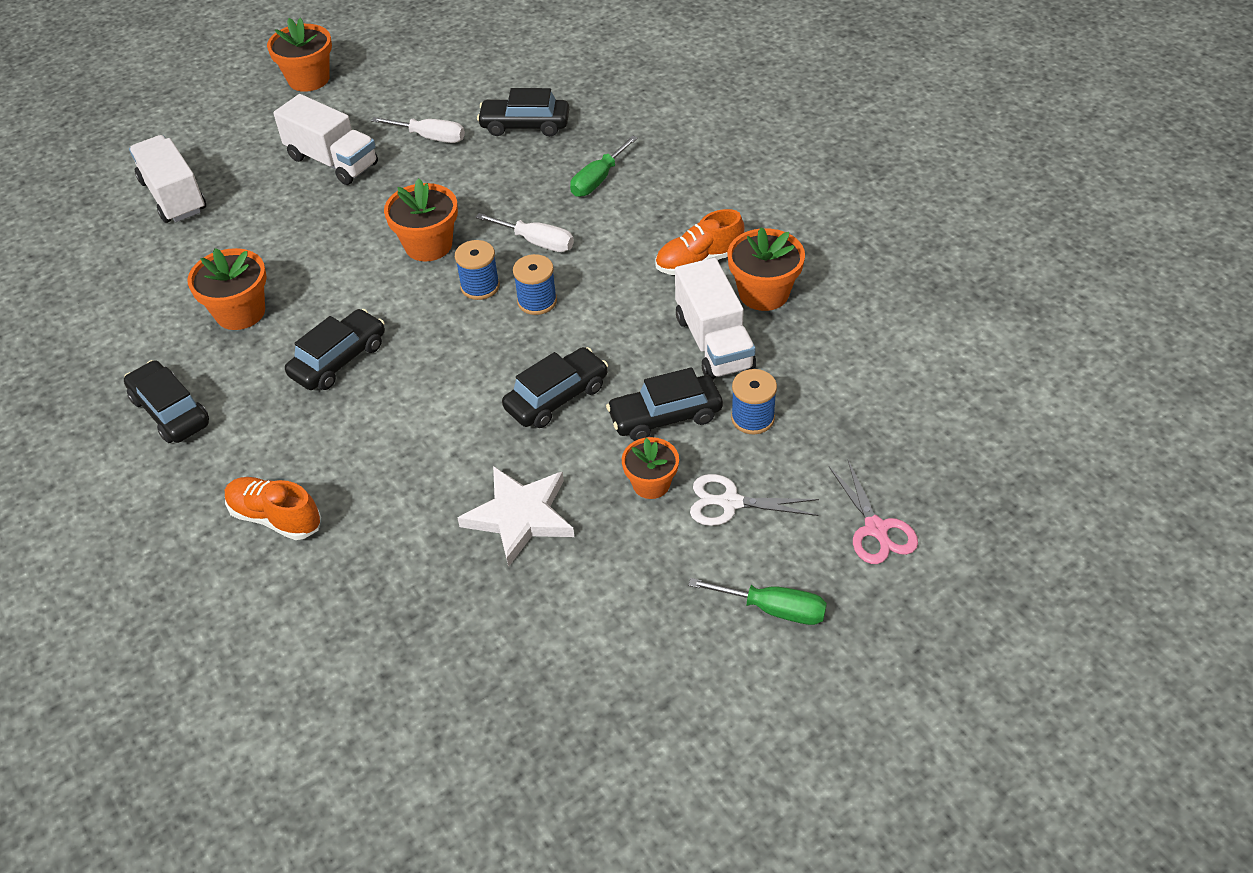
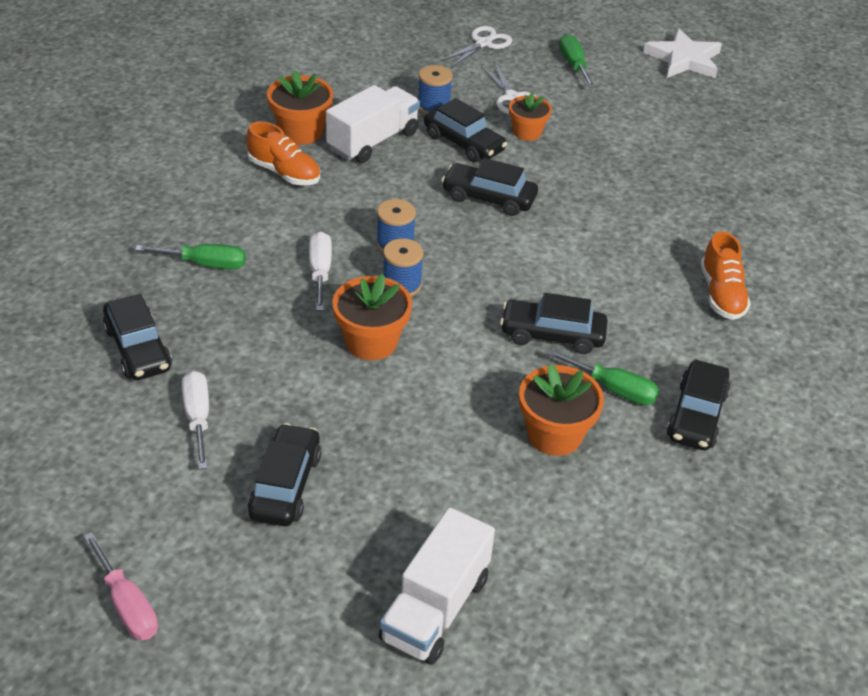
camera: 125 degrees left, 5 degrees down
orange flower pot [267,18,332,92] -> pink screwdriver [84,532,158,640]
white truck [273,94,378,185] -> black car [248,423,321,526]
white star [458,466,574,567] -> white star moved to [643,28,722,78]
pink scissors [829,460,918,564] -> white scissors [440,26,512,68]
none -> green screwdriver [546,349,659,405]

